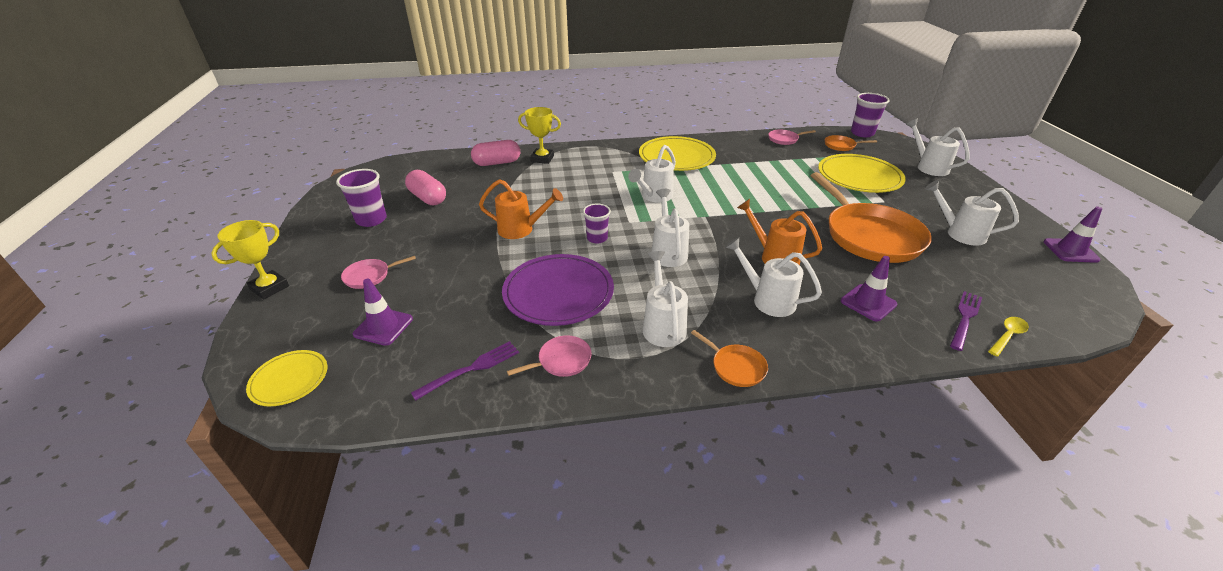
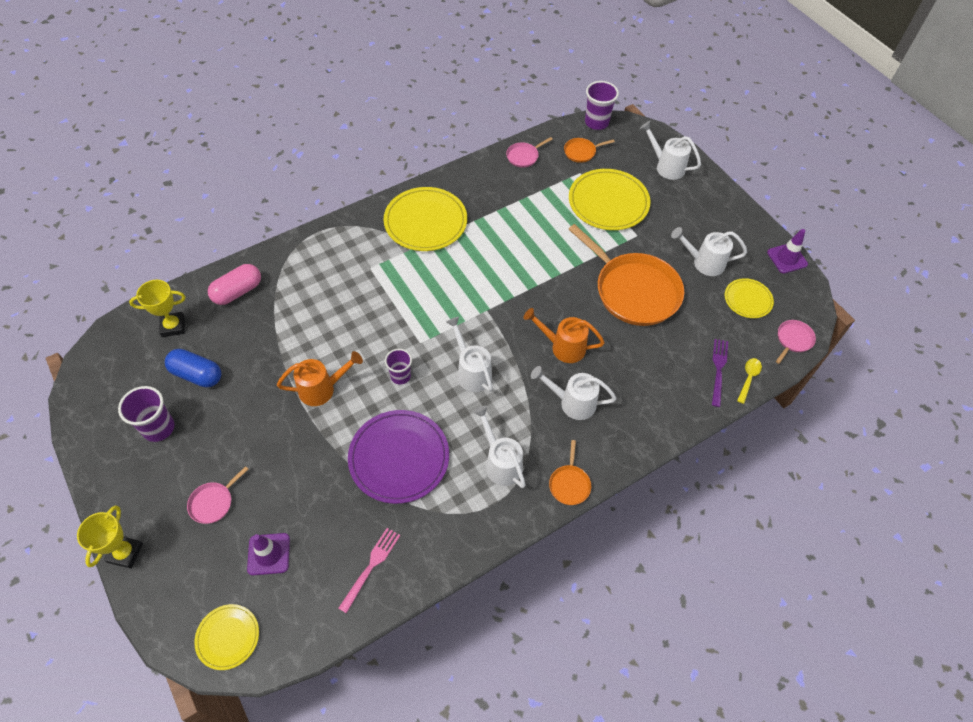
camera: 25 degrees left, 20 degrees up
pink capsule [405,170,446,205] -> blue capsule [165,349,221,388]
purple fork [411,341,519,401] -> pink fork [338,528,400,613]
pink pan [507,335,592,377] -> pink pan moved to [776,320,816,364]
yellow trophy [518,107,561,164] -> yellow trophy moved to [129,280,185,337]
white watering can [628,145,676,203] -> none
orange pan [691,330,768,387] -> orange pan turned 75 degrees clockwise [549,440,591,505]
purple traffic cone [841,256,897,322] -> none
none -> yellow plate [725,278,774,318]

